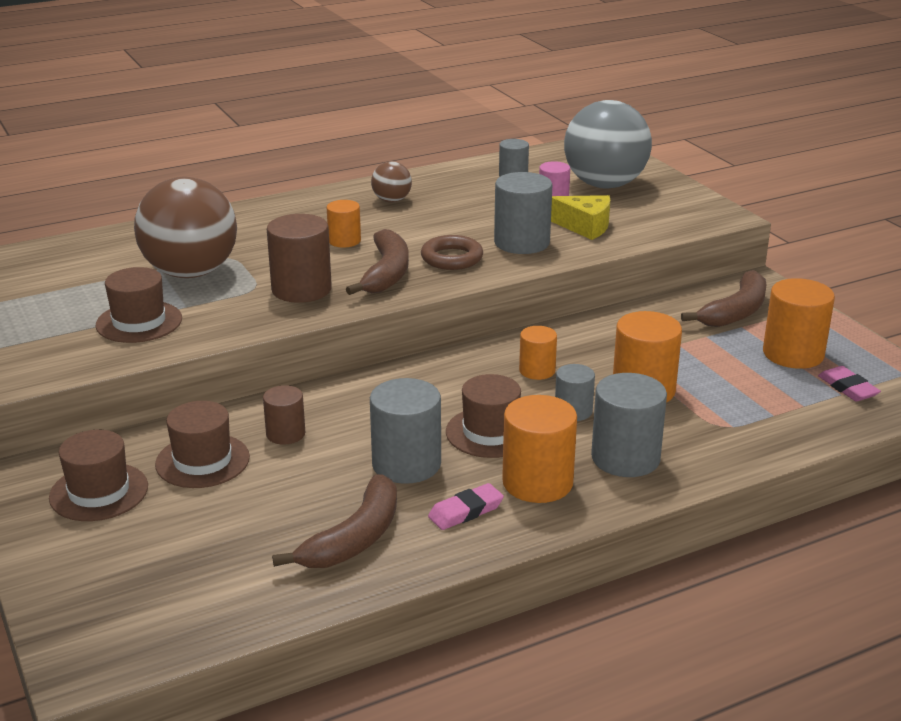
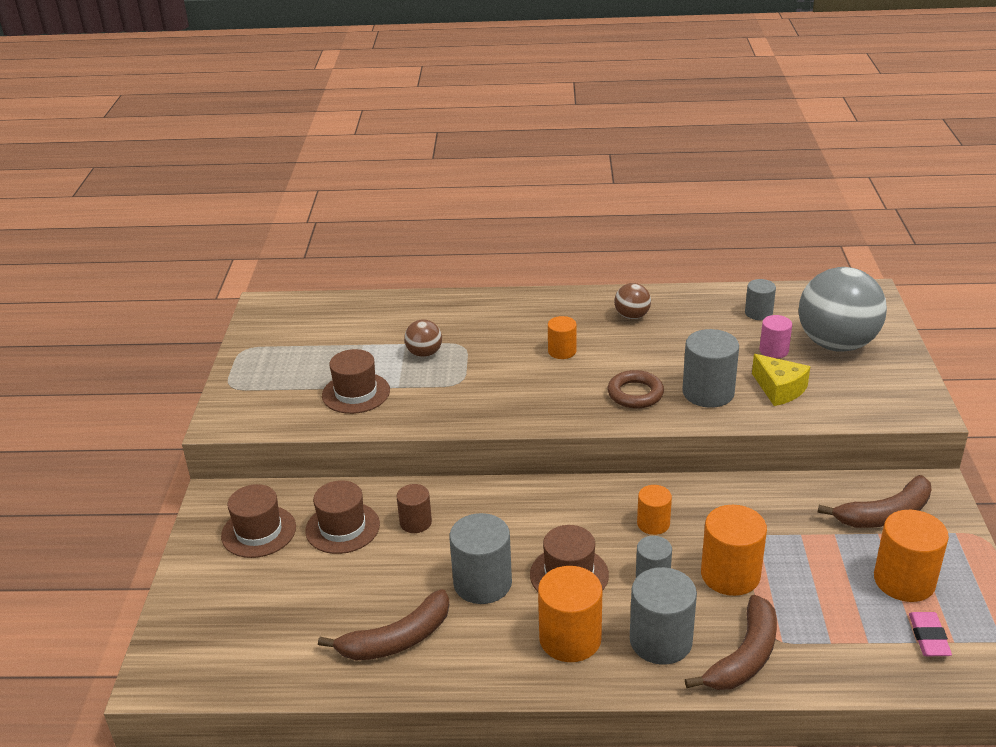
camera: 30 degrees right, 5 degrees up
brown ball [134,177,237,278] -> brown ball [404,319,442,357], size x0.46
brown cylinder [267,214,332,303] -> none
brown banana [346,229,409,295] -> brown banana moved to [685,594,777,690]
pink eraser [428,483,504,530] -> none

